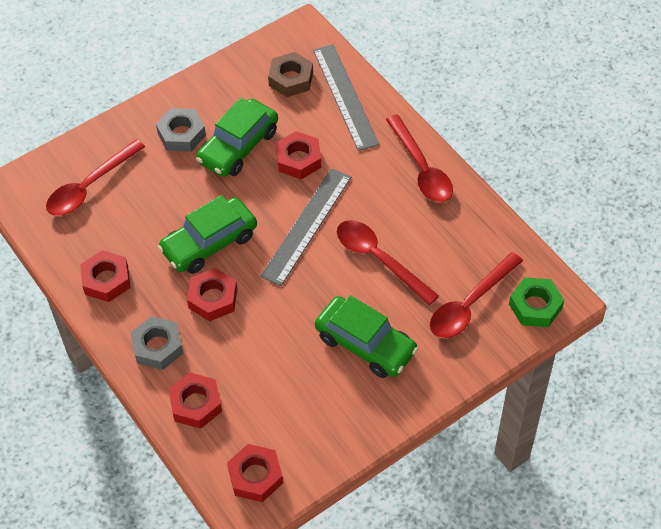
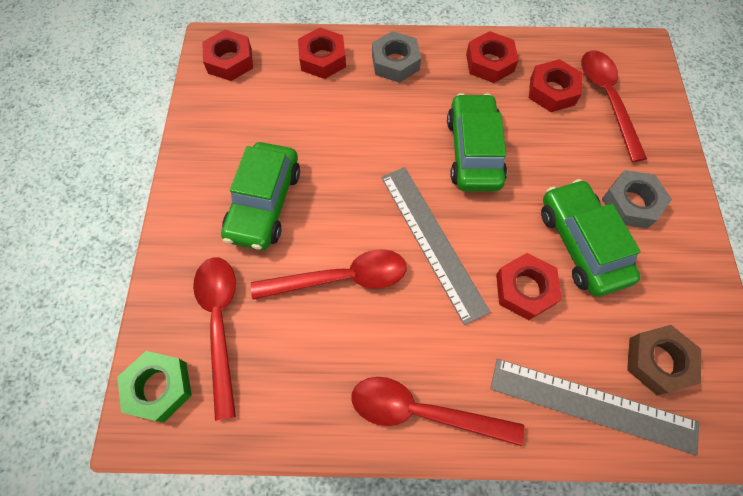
camera: 125 degrees right, 10 degrees up
red nut [187,268,237,321] -> red nut moved to [529,59,583,112]
green car [315,295,418,378] -> green car turned 60 degrees counterclockwise [221,142,300,250]

